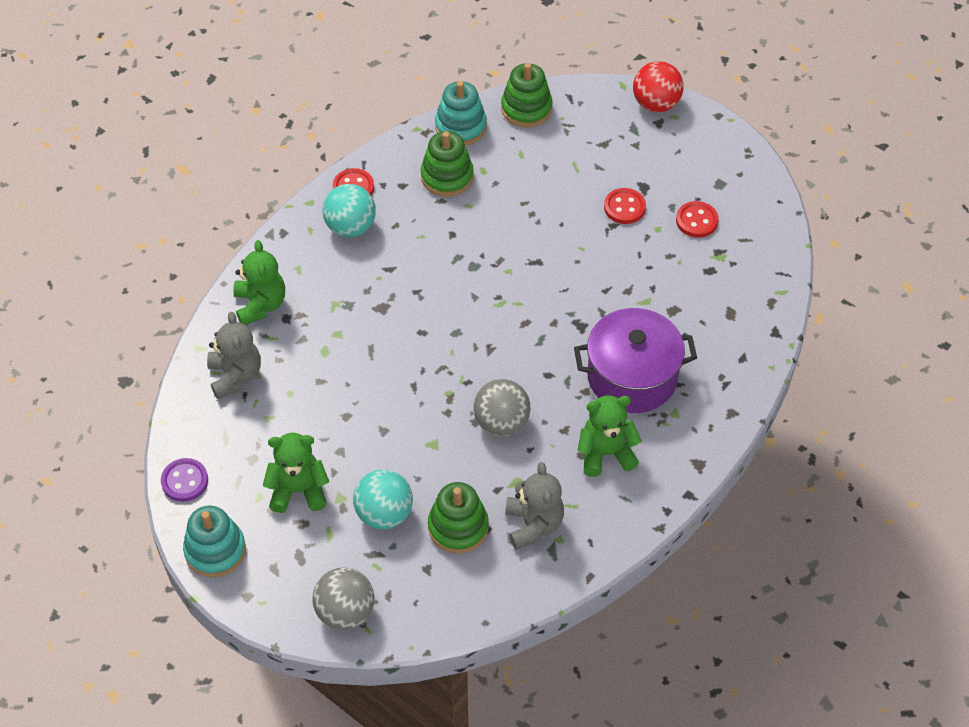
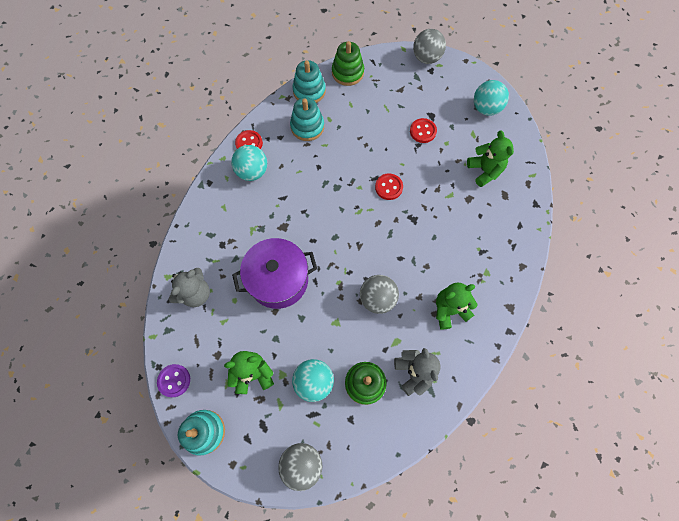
camera: 10 degrees left, 15 degrees up
grey teddy bear [207,312,261,399] -> grey teddy bear turned 60 degrees clockwise [169,268,210,307]
green teddy bear [233,240,285,325] -> green teddy bear moved to [467,130,514,187]
green stacking toy [421,131,474,197] -> turquoise stacking toy [290,97,324,141]
purple pot [574,308,697,413] -> purple pot moved to [232,238,317,309]
red ball [633,61,684,112] -> grey ball [413,29,446,64]
red button [676,201,719,238] -> red button moved to [375,173,403,200]
none -> turquoise ball [474,80,509,116]

